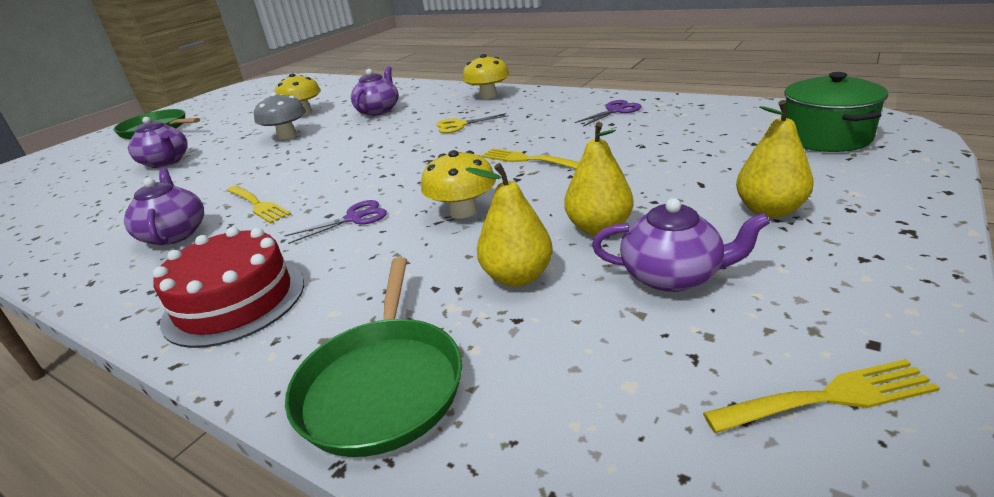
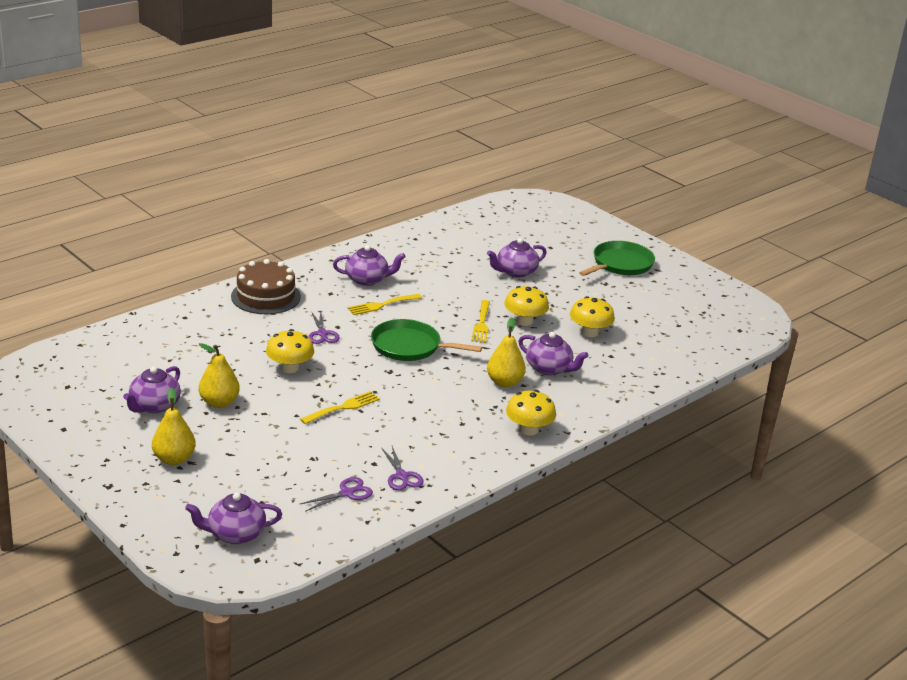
camera: 100 degrees right, 0 degrees up
red cake [153,227,304,348] -> brown cake [231,259,301,314]
grey mushroom [254,93,306,139] -> yellow mushroom [504,286,549,326]
green pan [285,257,462,457] -> green pan moved to [371,319,482,361]
yellow scissors [436,113,509,133] -> none
yellow pear [465,163,553,287] -> yellow pear moved to [487,318,526,387]
yellow fork [703,359,940,433] -> yellow fork moved to [471,300,490,343]
green pot [784,72,888,152] -> purple teapot [185,493,282,544]
none -> purple scissors [300,477,373,512]

